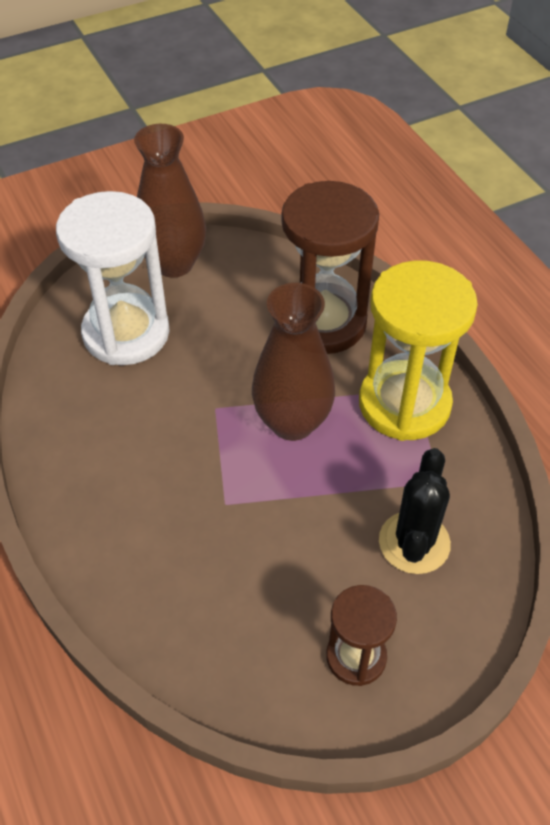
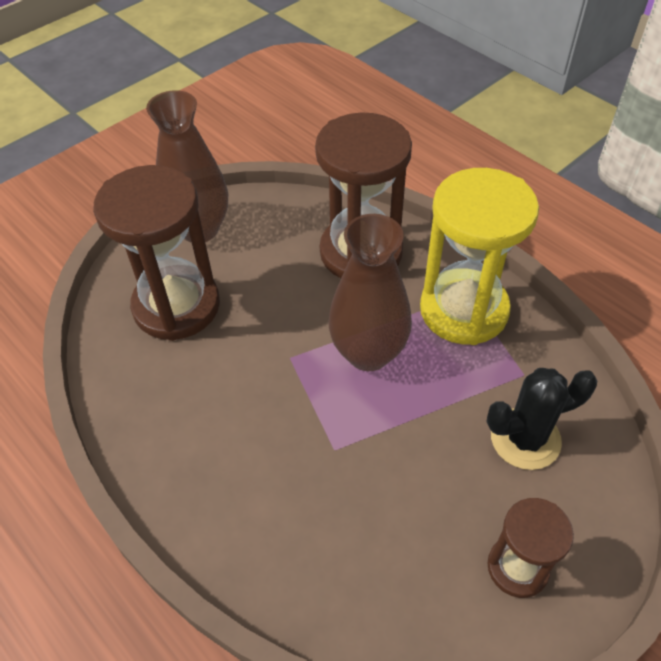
camera: 15 degrees left, 0 degrees up
white hourglass [56,191,170,365] -> brown hourglass [93,165,220,341]
black cactus [379,448,451,574] -> black cactus turned 75 degrees clockwise [487,368,597,470]

